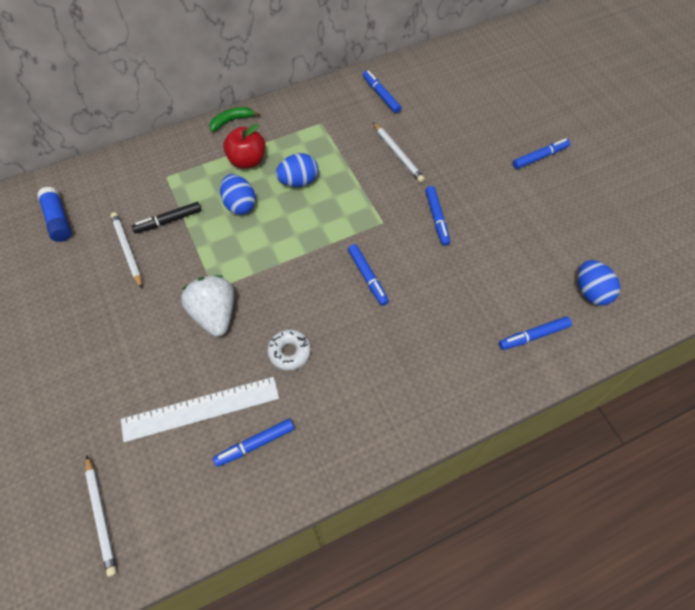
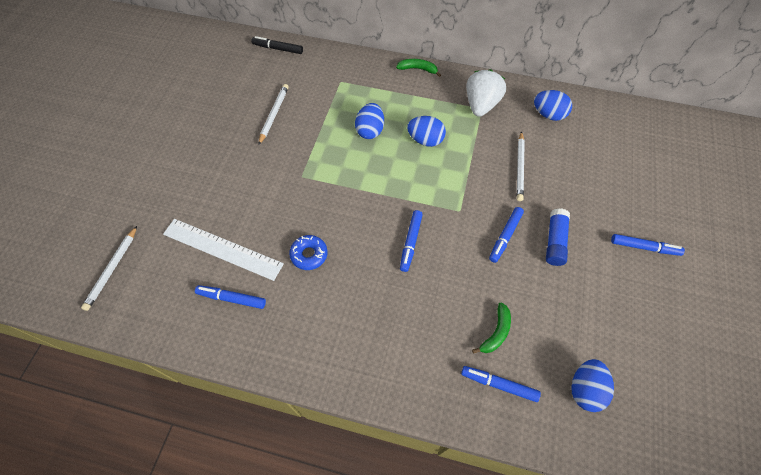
camera: 40 degrees right, 0 degrees up
blue glue stick [37,187,72,242] -> blue glue stick moved to [546,208,570,266]
black marker [132,202,201,233] -> black marker moved to [251,36,303,54]
white strawberry [181,275,234,336] -> white strawberry moved to [466,69,506,117]
red apple [223,123,266,169] -> none
white donut [267,329,311,370] -> blue donut [289,235,328,270]
blue marker [363,70,401,113] -> blue egg [534,90,572,121]
none -> green banana [472,302,511,354]

